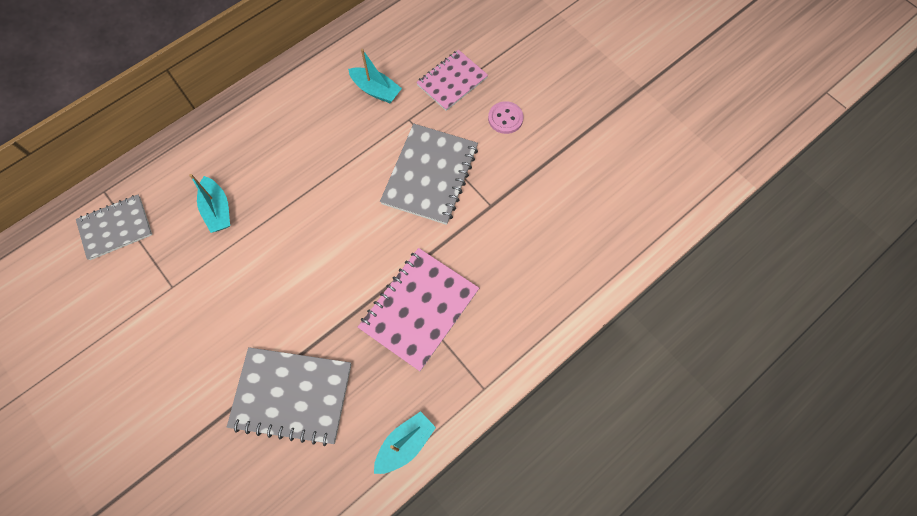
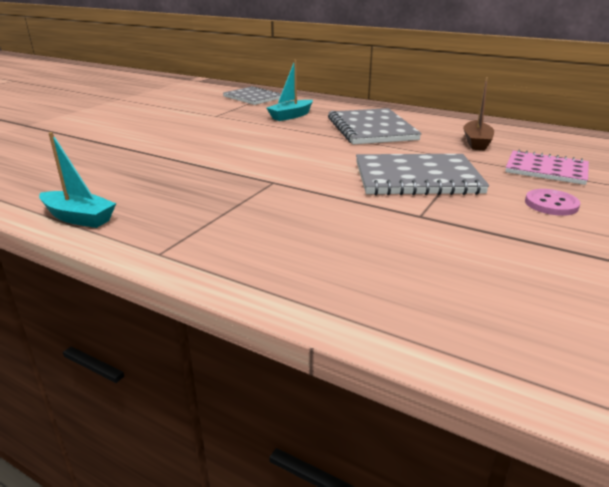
camera: 70 degrees right, 40 degrees down
grey notebook [227,347,351,446] -> grey notebook moved to [328,108,422,144]
turquoise boat [348,49,402,103] -> brown boat [463,77,494,151]
pink notebook [358,248,479,371] -> none

